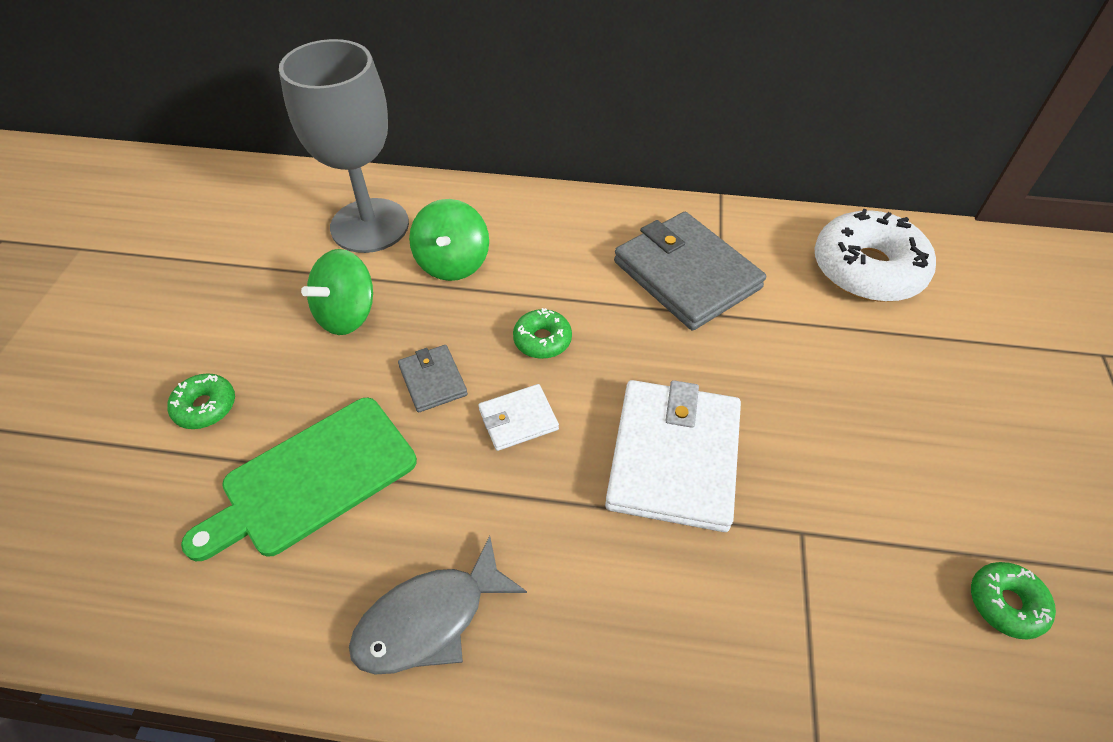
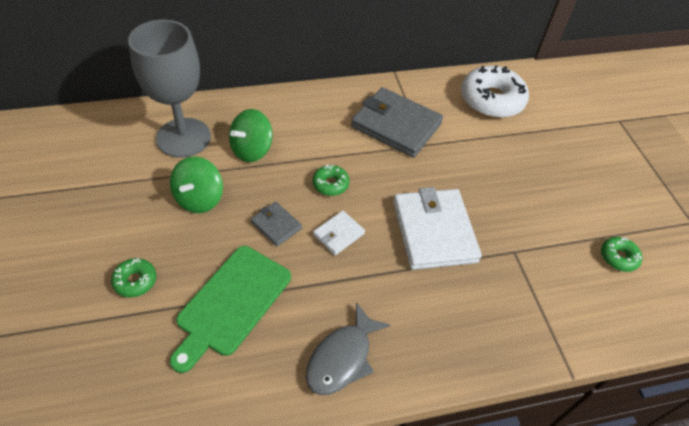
camera: 25 degrees left, 0 degrees up
green spinning top [409,199,489,281] -> green spinning top turned 60 degrees clockwise [229,109,272,162]

